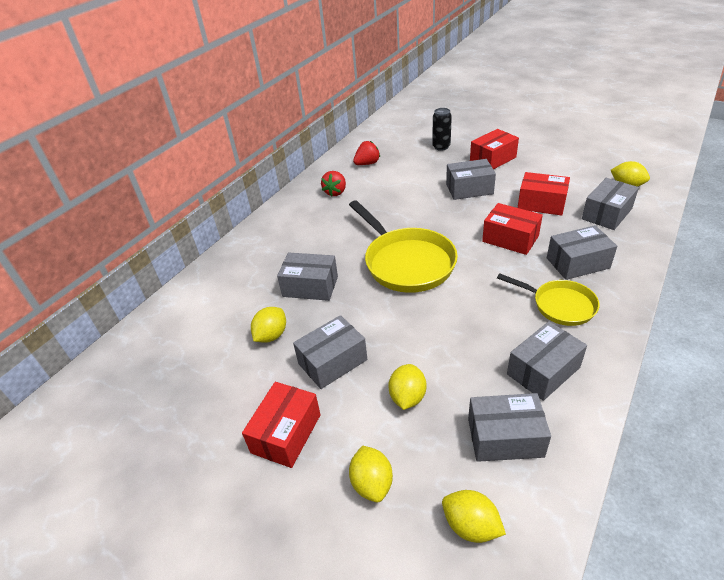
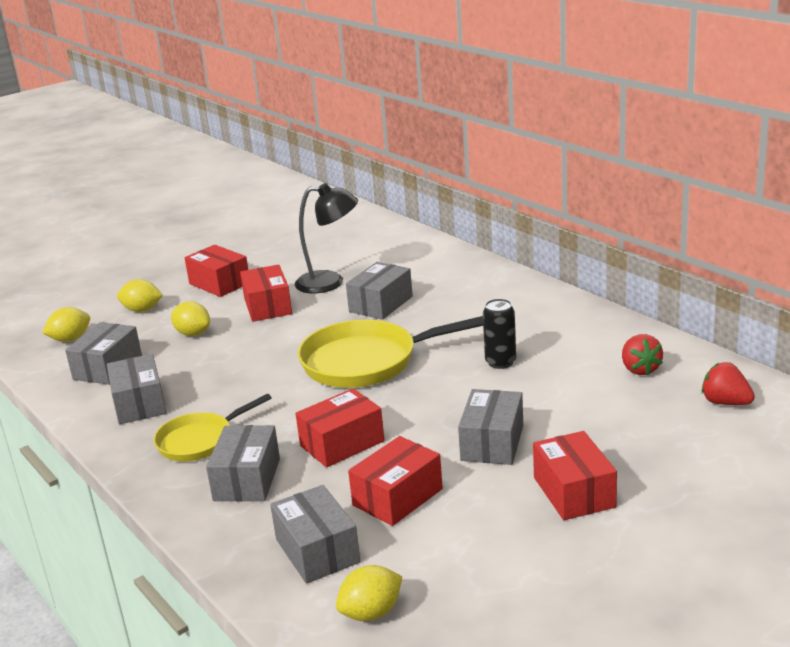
camera: 110 degrees right, 15 degrees down
yellow lemon [251,307,286,342] -> black lamp [295,183,358,293]
grey box [293,315,367,389] -> red box [240,265,292,322]
red strawberry [321,171,346,197] -> red strawberry moved to [702,362,755,405]
black can [432,108,452,151] -> black can moved to [483,299,516,369]

